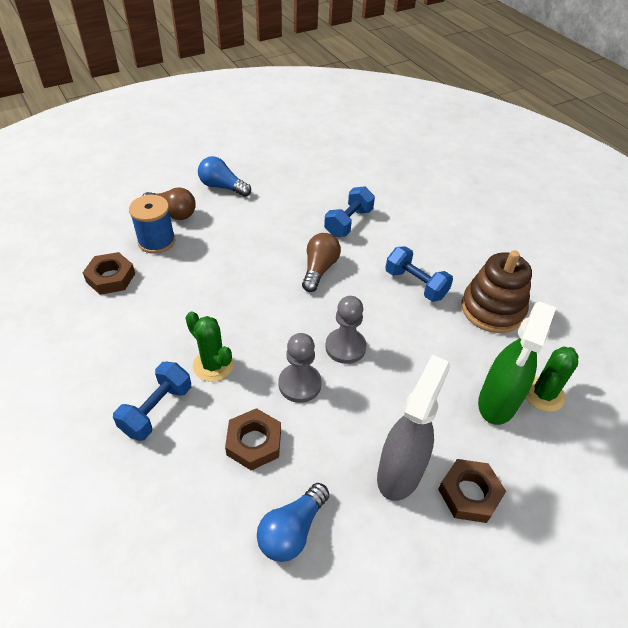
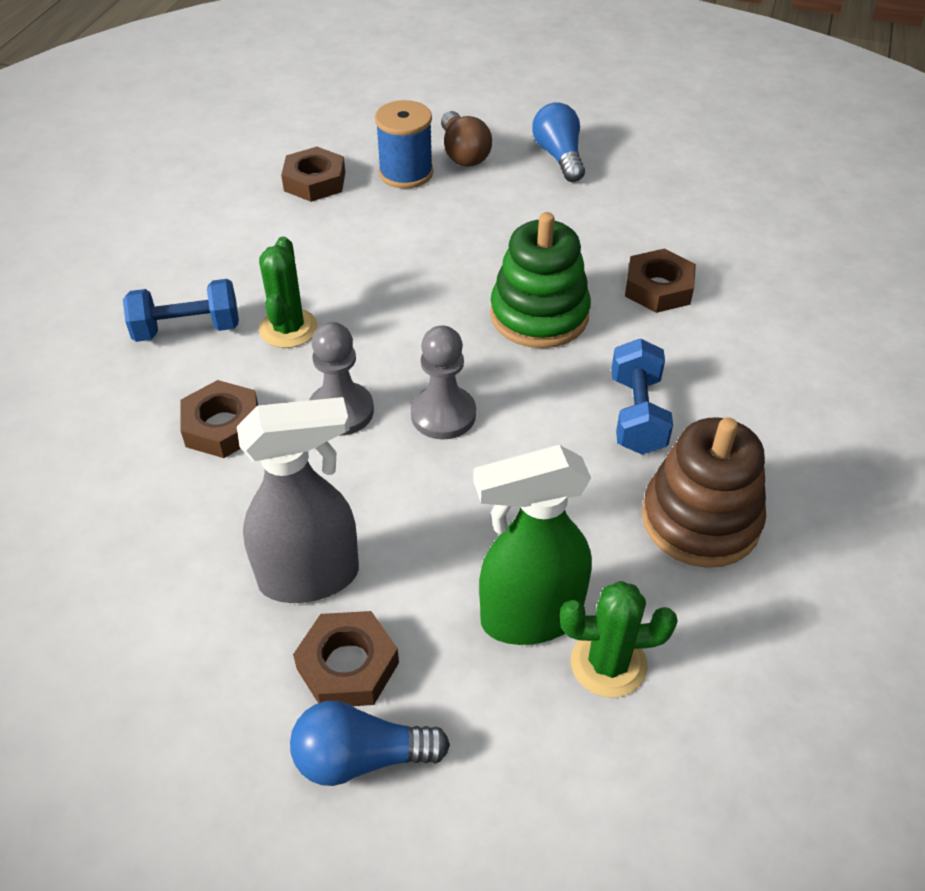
camera: 50 degrees right, 0 degrees up
blue light bulb [257,483,329,562] -> blue light bulb moved to [290,701,450,786]
brown light bulb [302,233,341,292] -> green stacking toy [490,212,591,348]
blue dumbbell [324,186,375,237] -> brown nut [625,249,696,313]

